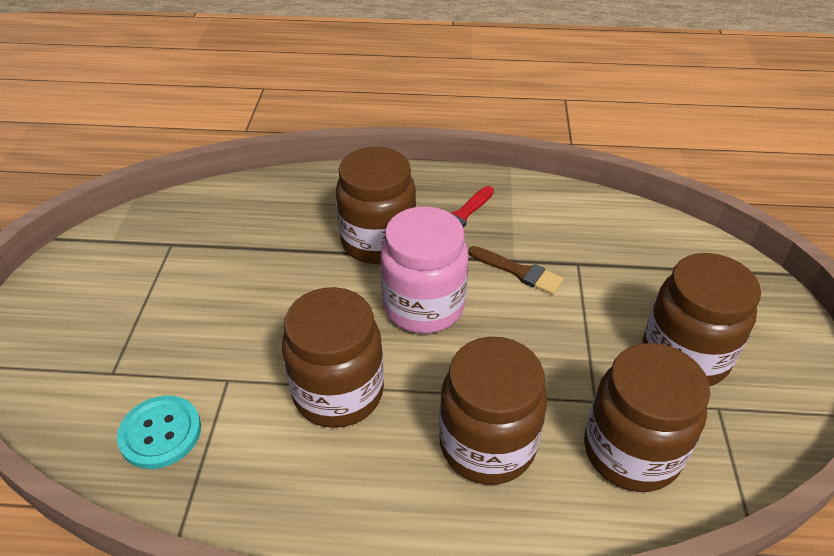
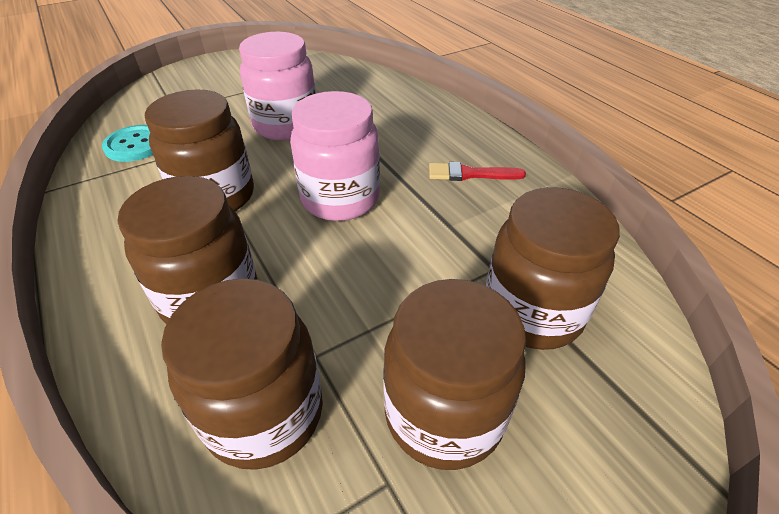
camera: 55 degrees right, 0 degrees up
brown jar [336,147,416,264] -> brown jar moved to [486,187,620,350]
brown brush [468,246,564,295] -> none
none -> pink jar [239,32,316,140]

